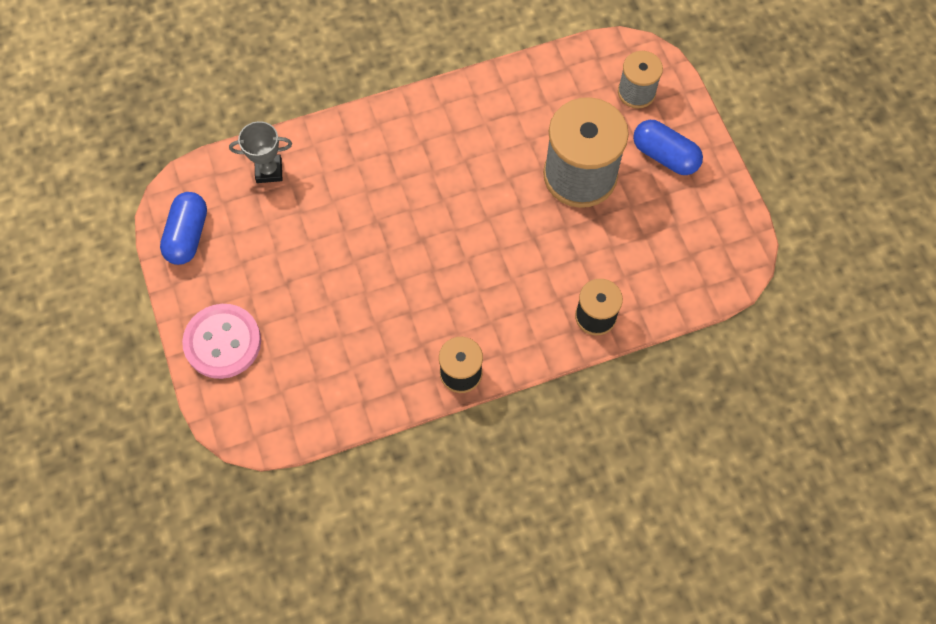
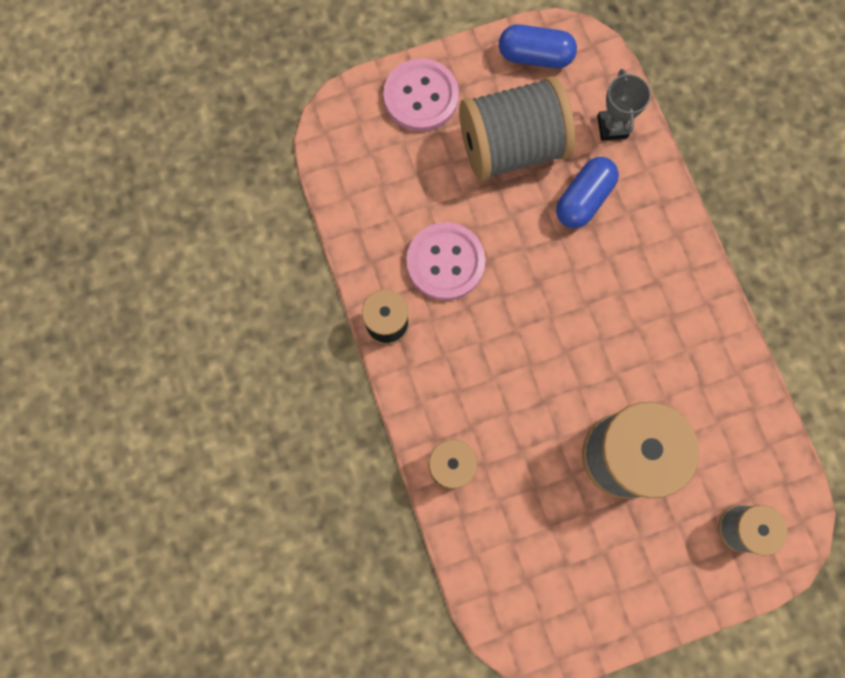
camera: 90 degrees right, 10 degrees up
blue capsule [633,120,703,175] -> blue capsule moved to [556,157,619,228]
none -> pink button [406,222,485,300]
none -> grey spool [459,76,575,181]

